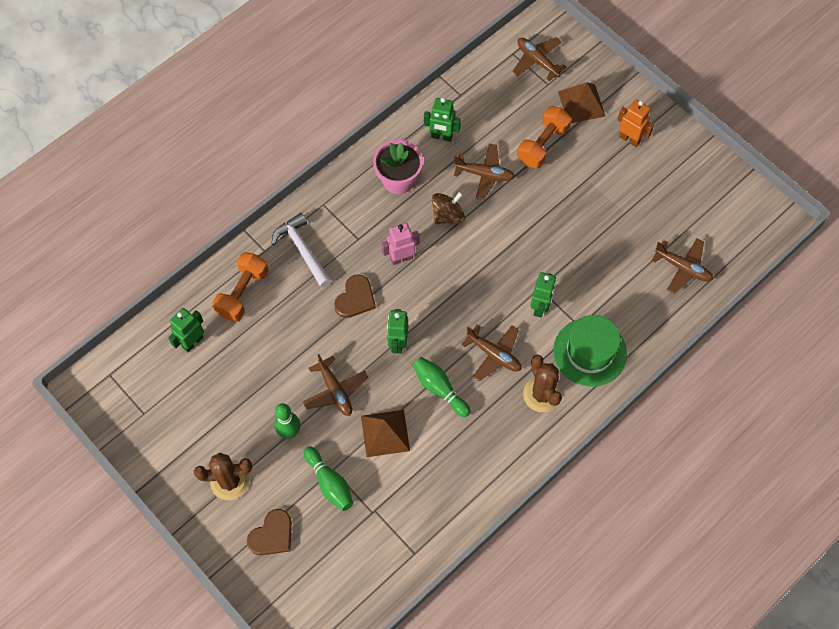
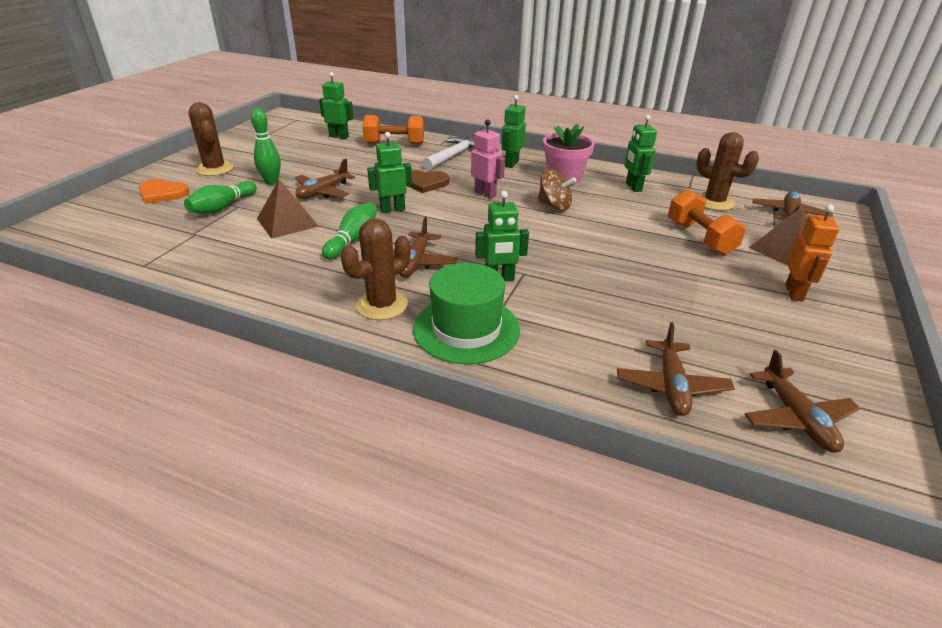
camera: 65 degrees right, 30 degrees down
brown heart [247,509,292,555] -> orange heart [139,179,189,204]
brown plane [454,144,515,200] -> brown plane moved to [744,350,860,452]
orange dumbbell [517,106,572,169] -> orange dumbbell turned 60 degrees clockwise [668,189,746,255]
none -> green robot [501,95,526,168]
none -> brown cactus [696,132,759,211]

